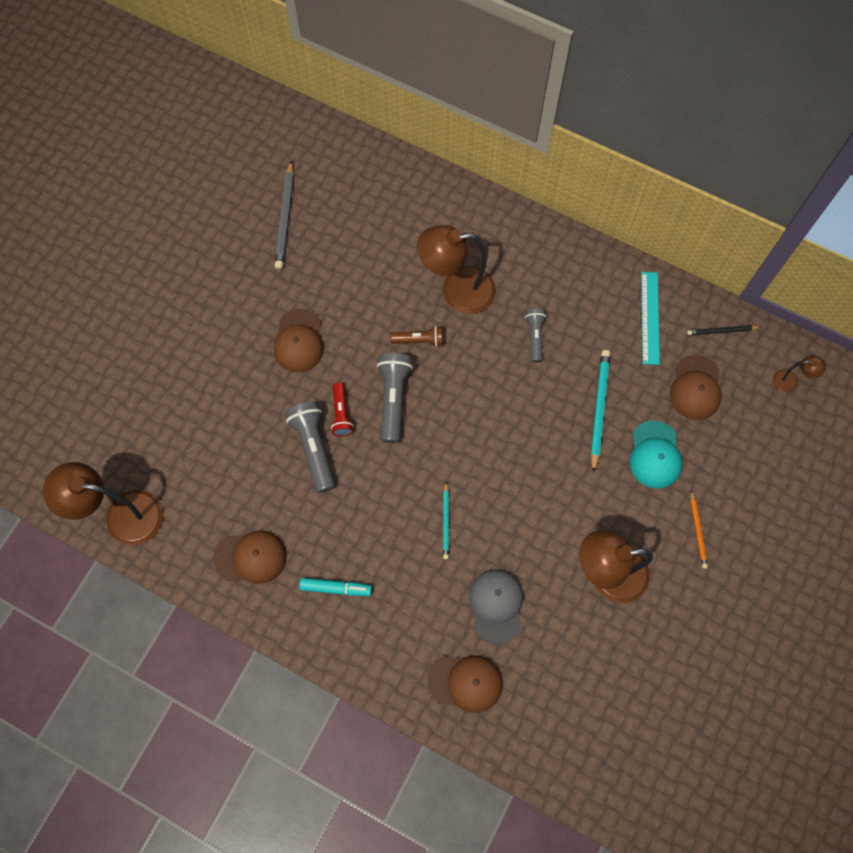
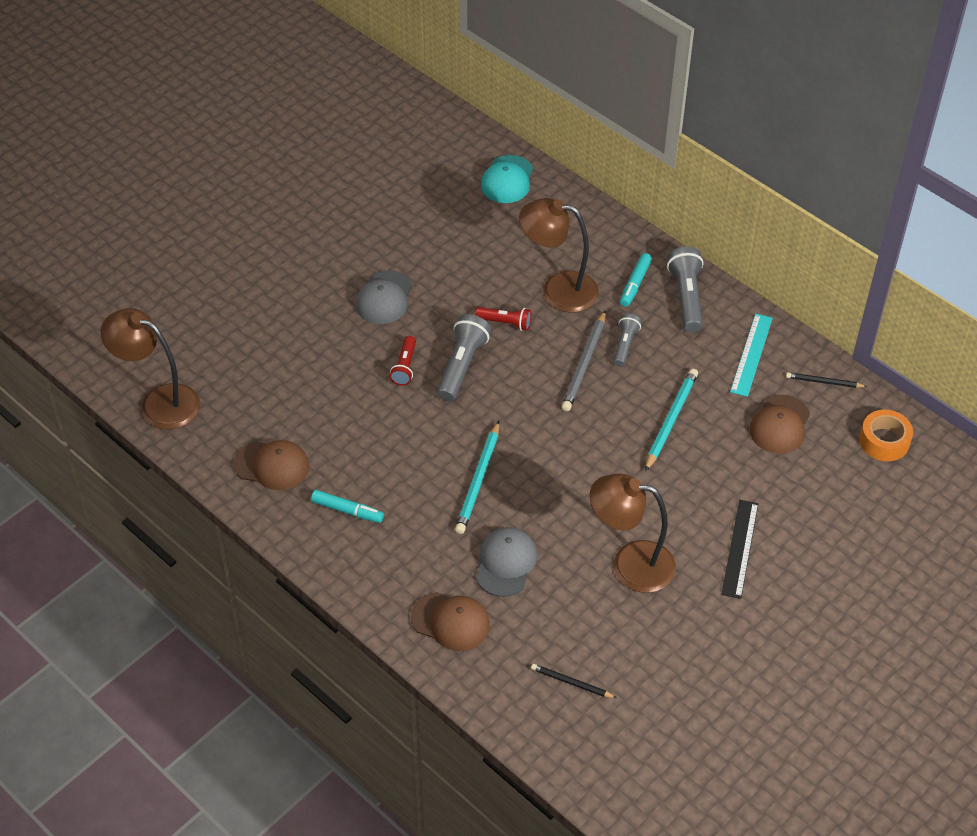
camera: 15 degrees right, 20 degrees down
brown cap [274,309,324,373] -> grey cap [356,270,412,324]
grey pencil [275,160,294,269] -> grey pencil moved to [562,310,606,411]
grey flashlight [285,401,335,493] -> grey flashlight moved to [667,247,704,332]
brown flashlight [390,325,443,347] -> red flashlight [475,307,531,331]
turquoise pencil [443,482,449,559] -> turquoise pencil [455,421,499,534], size x1.69
turquoise cap [630,420,682,489] -> turquoise cap moved to [481,155,533,203]
orange pencil [690,490,708,569] -> black ruler [721,500,758,599]
brown lamp [773,356,826,392] -> orange tape [860,410,913,461]
none -> black pencil [531,664,616,698]
none -> turquoise marker [620,253,652,307]

